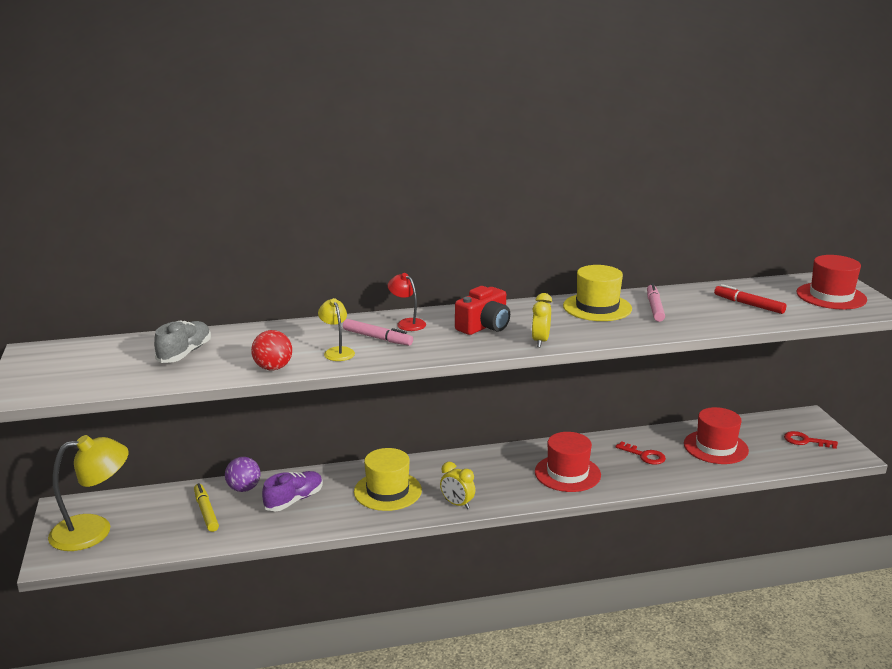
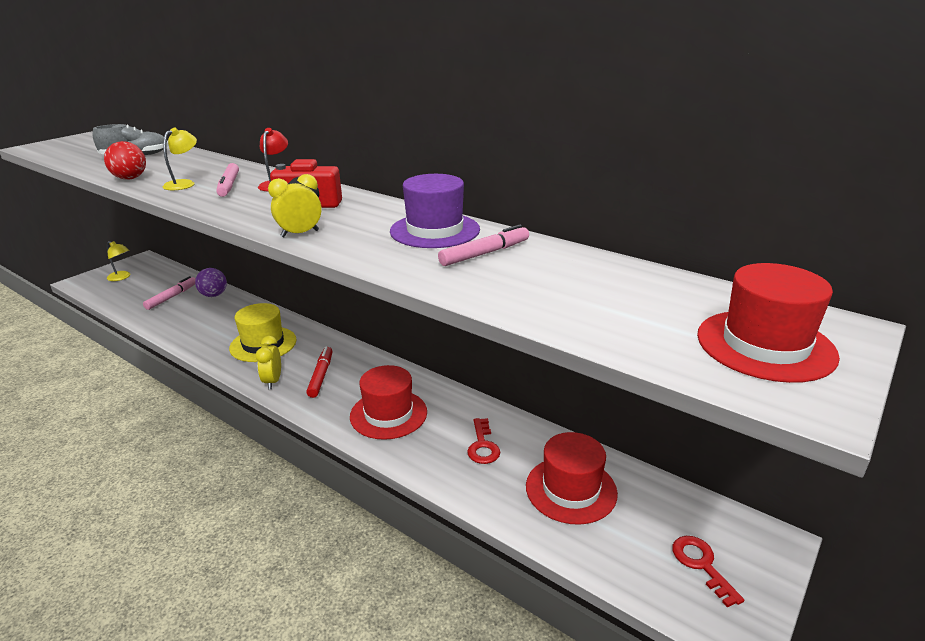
camera: 50 degrees right, 5 degrees up
yellow lamp [48,435,128,551] -> yellow lamp [107,241,130,281], size x0.50
yellow marker [194,483,219,532] -> pink marker [143,276,195,310]
purple shoe [262,471,323,511] -> none
yellow hat [563,265,632,321] -> purple hat [390,174,480,248]
red marker [714,284,786,314] -> red marker moved to [306,346,332,398]

